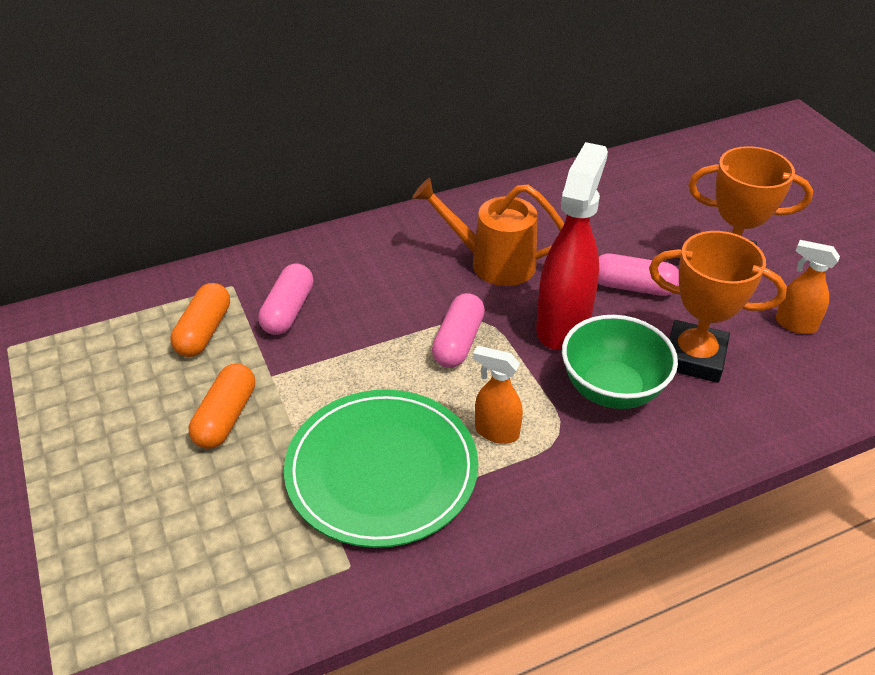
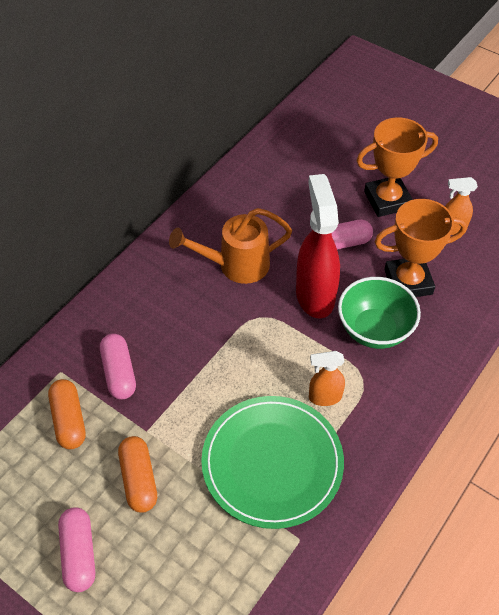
camera: 30 degrees left, 10 degrees up
pink capsule [432,293,485,368] -> pink capsule moved to [58,507,95,592]

